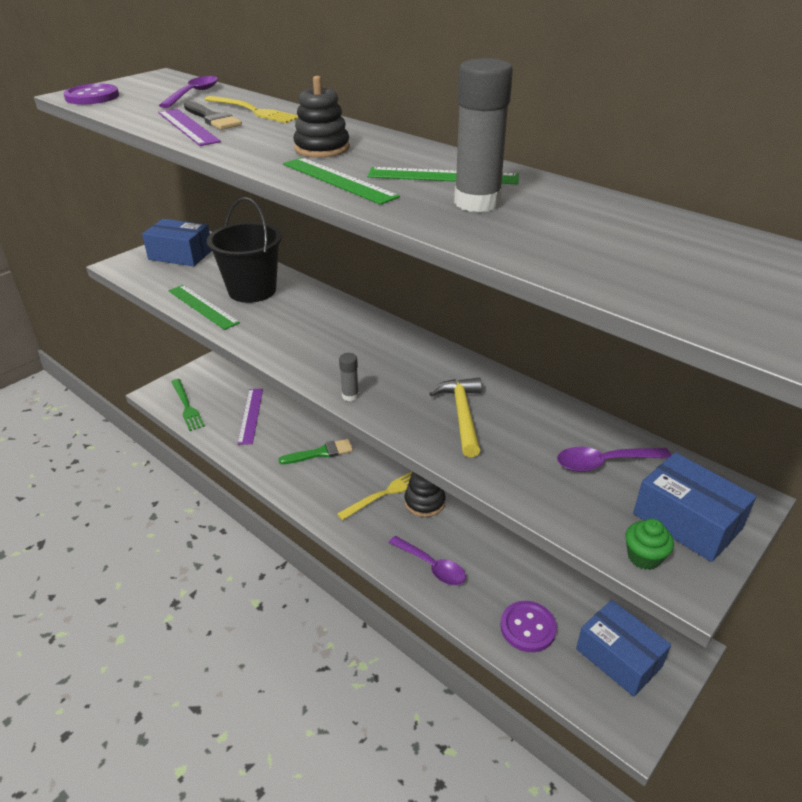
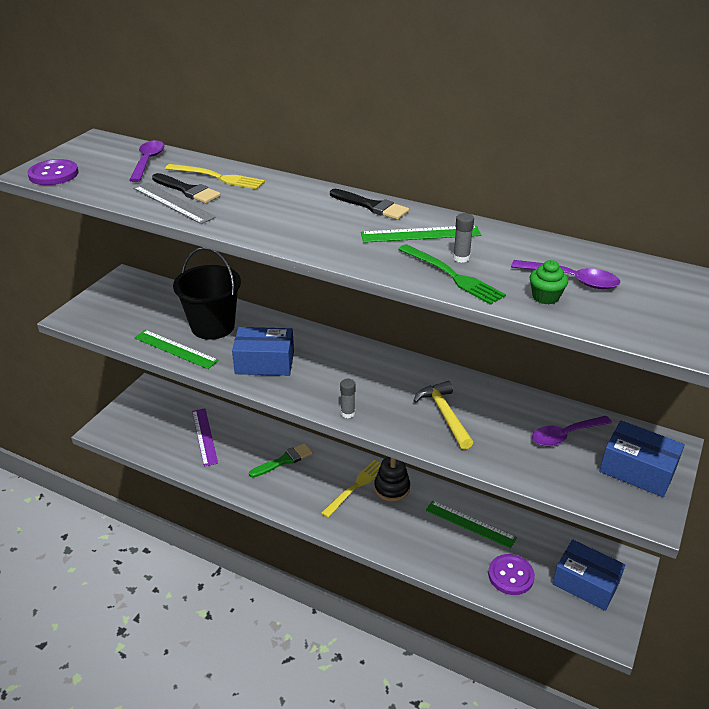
camera: 15 degrees left, 0 degrees up
blue box [142,219,212,266] -> blue box moved to [232,327,294,376]
purple ruler [158,109,221,146] -> grey ruler [133,182,216,224]
green fork [171,379,205,431] -> green fork moved to [398,244,506,305]
green ruler [283,157,400,205] -> green ruler moved to [426,500,517,549]
black stacking toy [293,76,350,158] -> none
purple spoon [389,536,466,585] -> purple spoon moved to [511,260,620,289]
grey glue stick [454,58,513,212] -> grey glue stick [453,213,474,263], size x0.47
green cupcake [625,519,674,570] -> green cupcake moved to [530,260,568,304]
none -> black brush [330,189,409,220]

